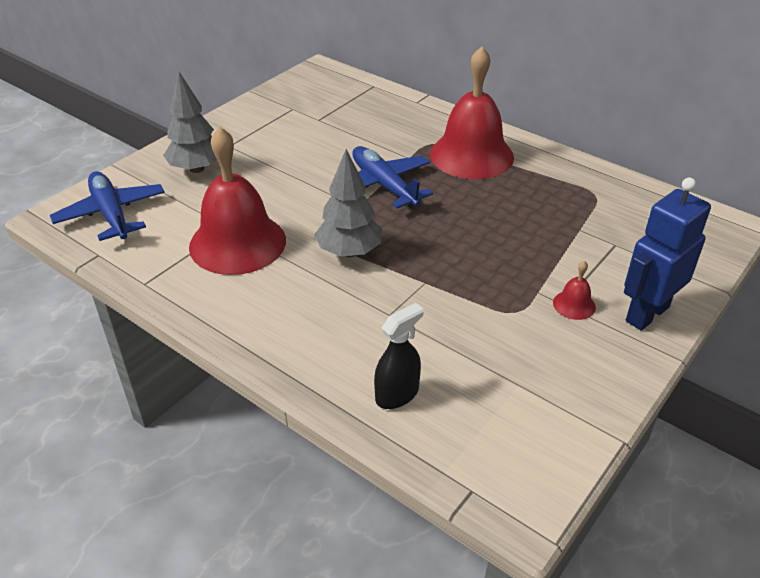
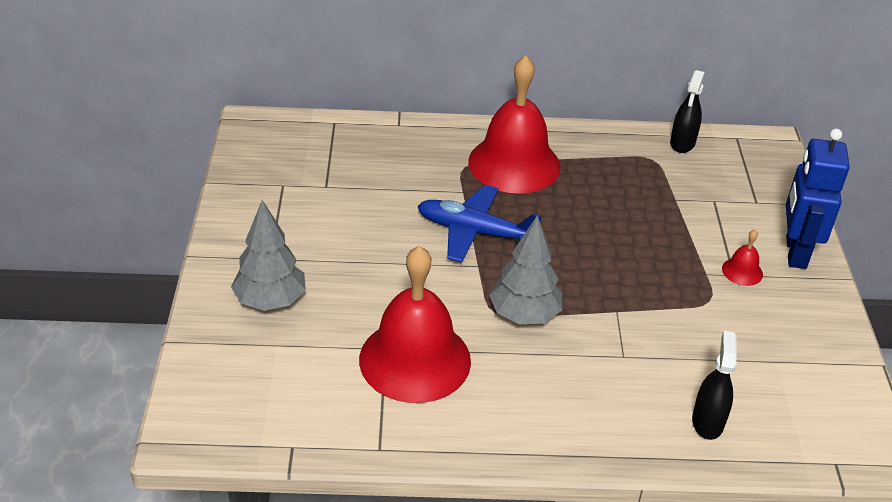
camera: 40 degrees left, 0 degrees up
blue plane [50,171,165,241] -> none
none -> black spray bottle [670,70,705,153]

